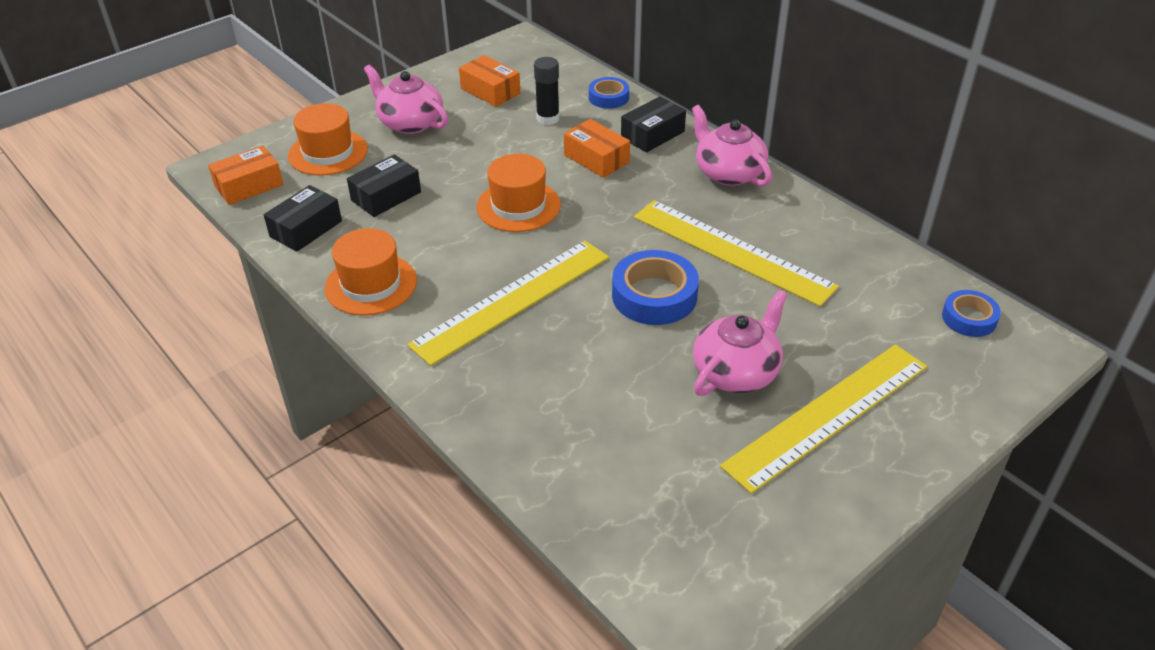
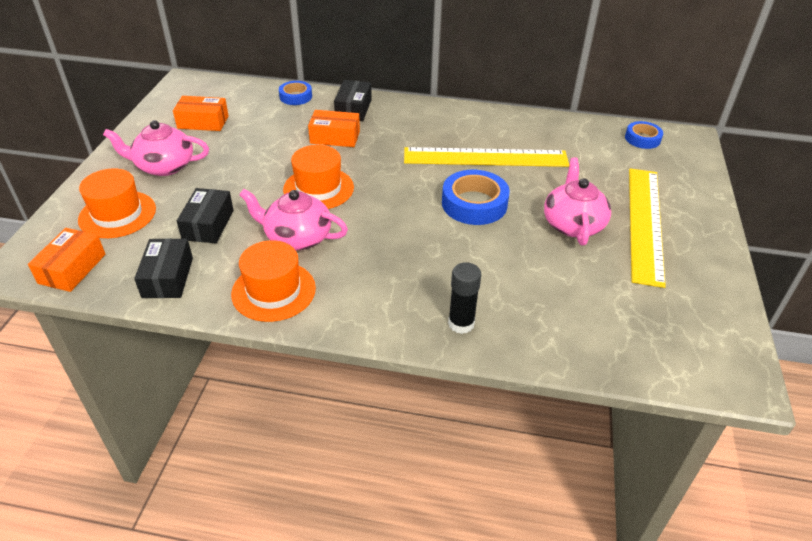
camera: 40 degrees left, 0 degrees up
yellow ruler [407,241,609,366] -> none
black glue stick [534,57,560,125] -> black glue stick moved to [448,262,481,334]
pink teapot [692,105,772,187] -> pink teapot moved to [239,189,348,250]

